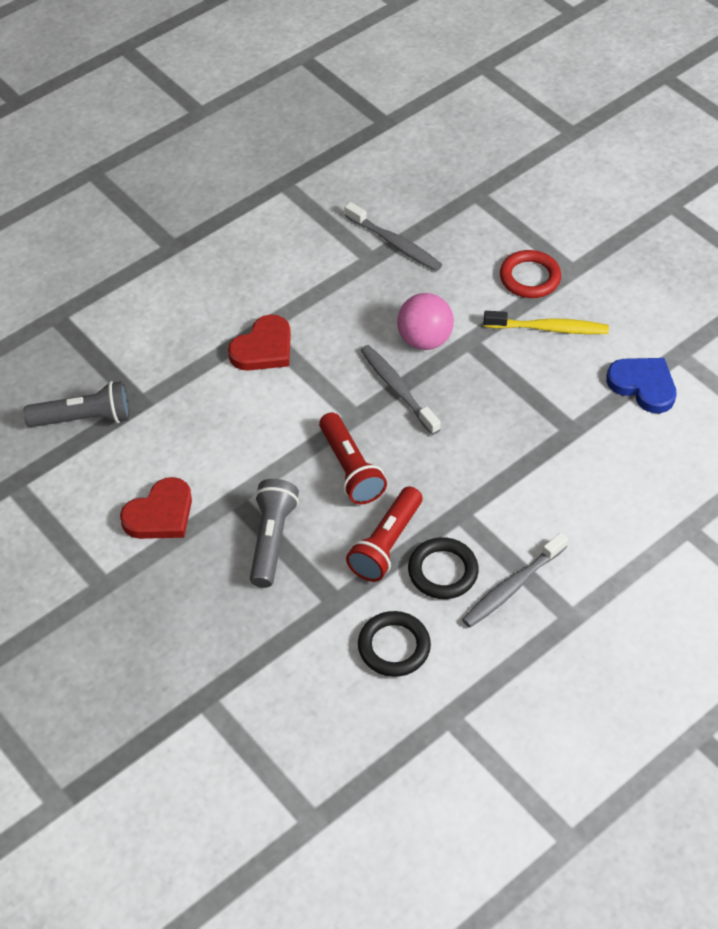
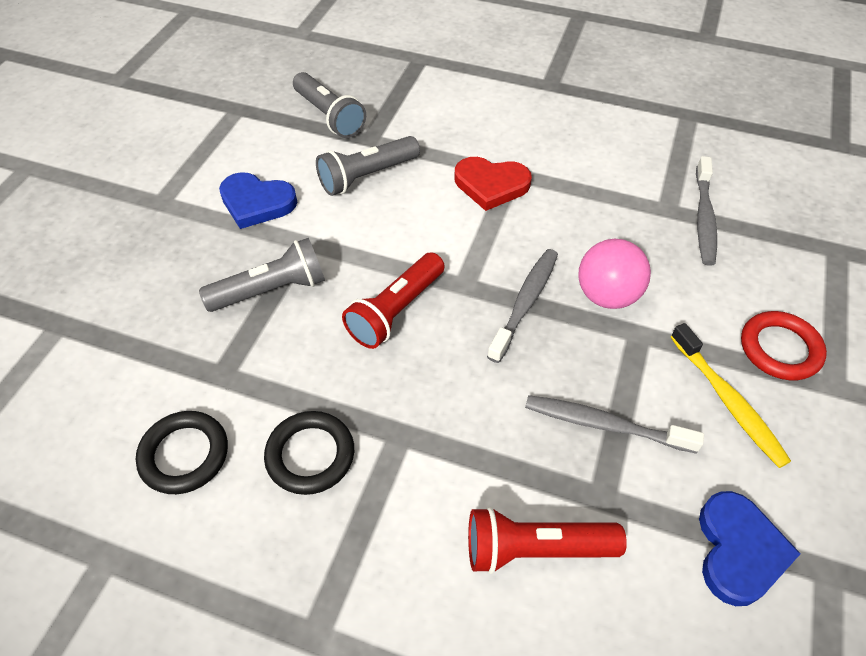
camera: 60 degrees right, 0 degrees up
red heart [120,477,192,539] -> blue heart [219,172,297,229]
red flashlight [346,487,422,582] -> red flashlight moved to [468,507,627,574]
grey toothbrush [462,533,568,628] -> grey toothbrush moved to [525,395,704,454]
none -> grey flashlight [316,136,420,196]

